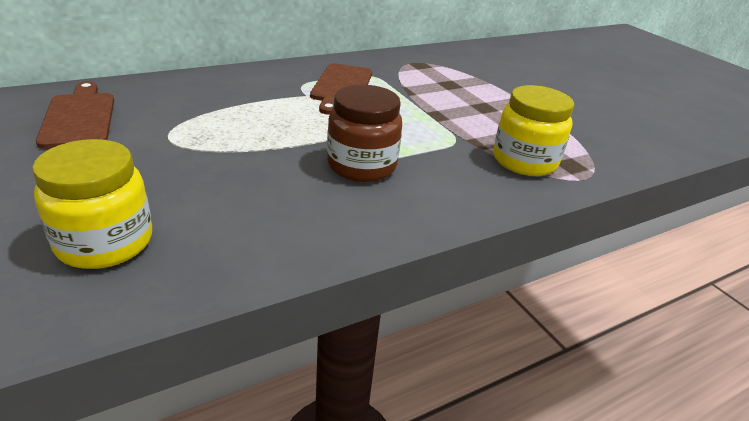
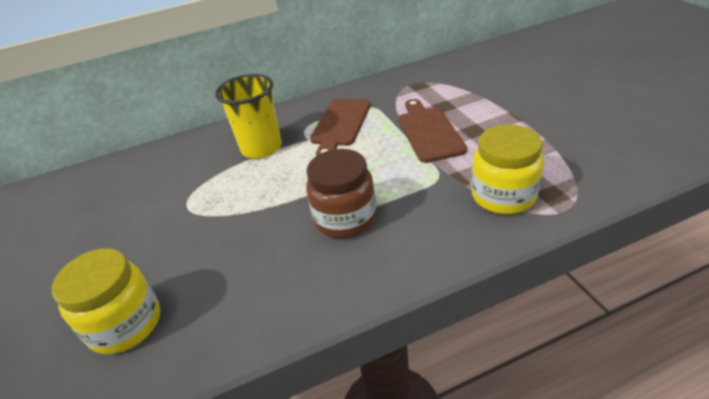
camera: 15 degrees right, 5 degrees up
brown cutting board [36,82,114,149] -> brown cutting board moved to [398,99,467,163]
none -> yellow cup [215,74,282,158]

